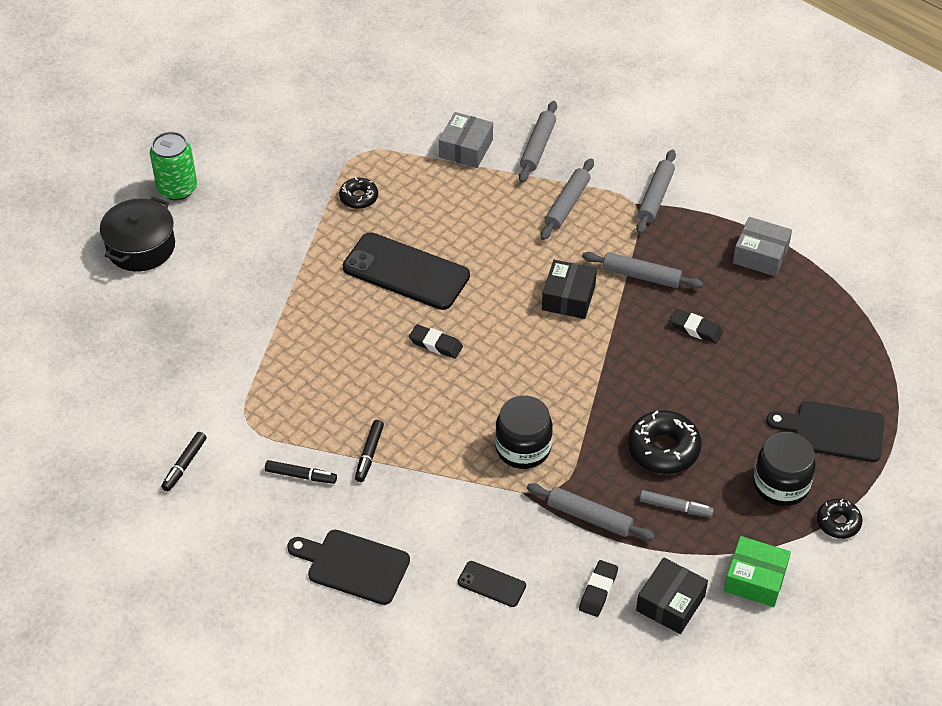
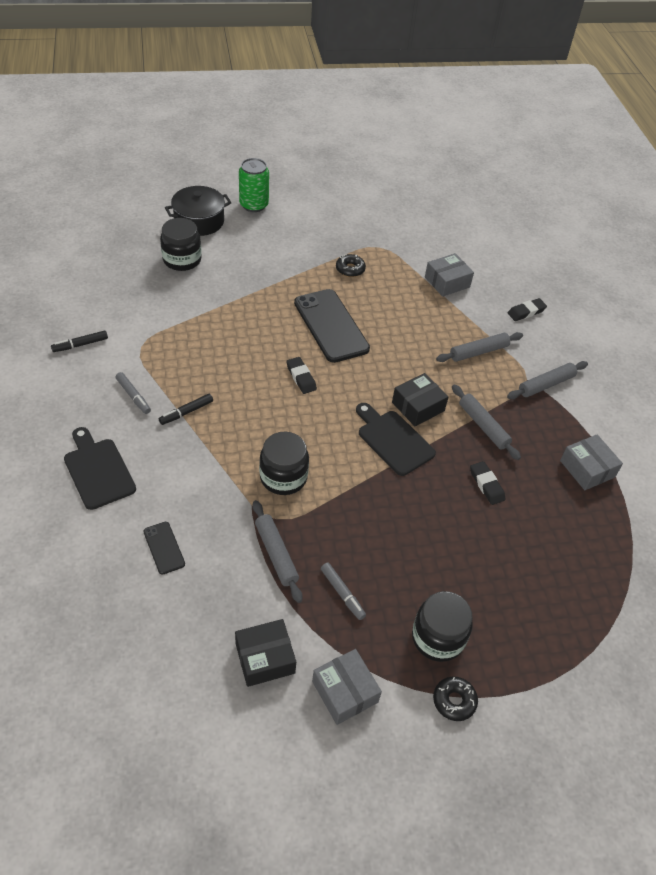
camera: 35 degrees right, 0 degrees up
black marker [265,460,337,484] -> grey marker [115,372,151,414]
grey rolling pin [519,101,557,183] -> none
black eraser [579,560,618,617] -> black eraser moved to [508,298,547,321]
black donut [628,410,702,474] -> none
green box [724,536,791,607] -> grey box [312,649,382,725]
black cutting board [766,401,885,462] -> black cutting board moved to [356,403,436,476]
none -> black jar [160,218,202,271]

